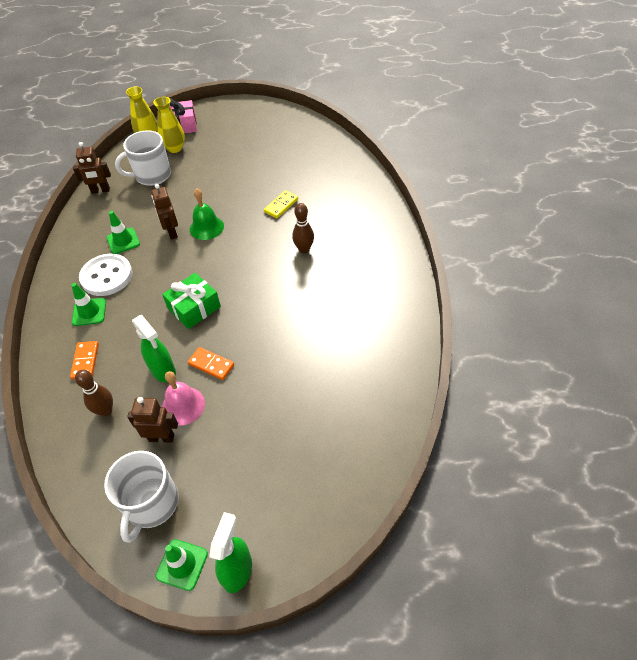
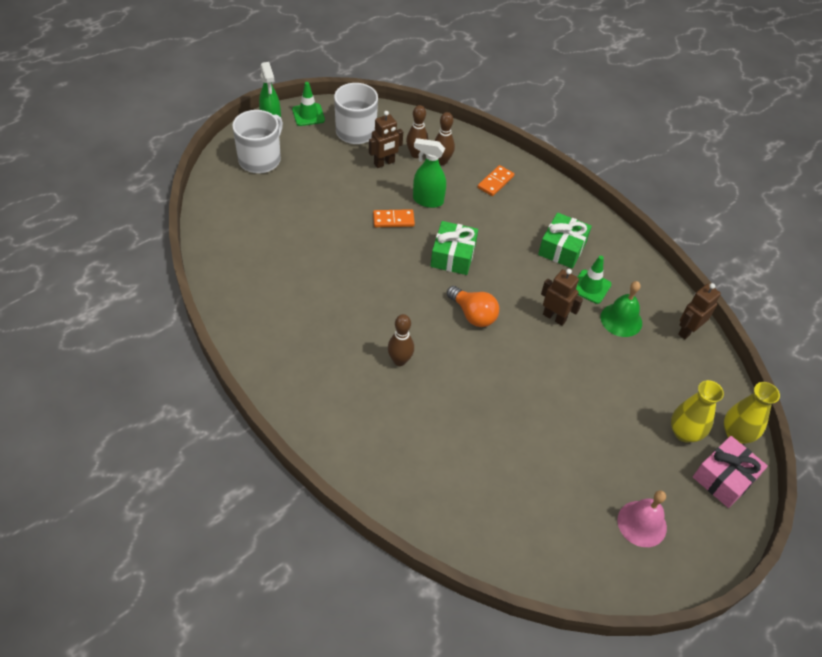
camera: 140 degrees right, 0 degrees up
orange domino [70,341,99,380] -> orange domino turned 75 degrees clockwise [478,165,514,196]
green traffic cone [71,283,106,326] -> none
white button [79,254,133,296] -> green gift [538,213,592,269]
white mug [115,130,171,186] -> white mug moved to [232,110,283,173]
pink bell [162,371,205,425] -> pink bell moved to [617,490,667,547]
green bell [190,188,224,240] -> green bell moved to [601,281,642,337]
yellow domino [264,190,298,218] -> none
none -> brown bowling pin [406,105,428,158]
none -> orange light bulb [447,286,499,327]

